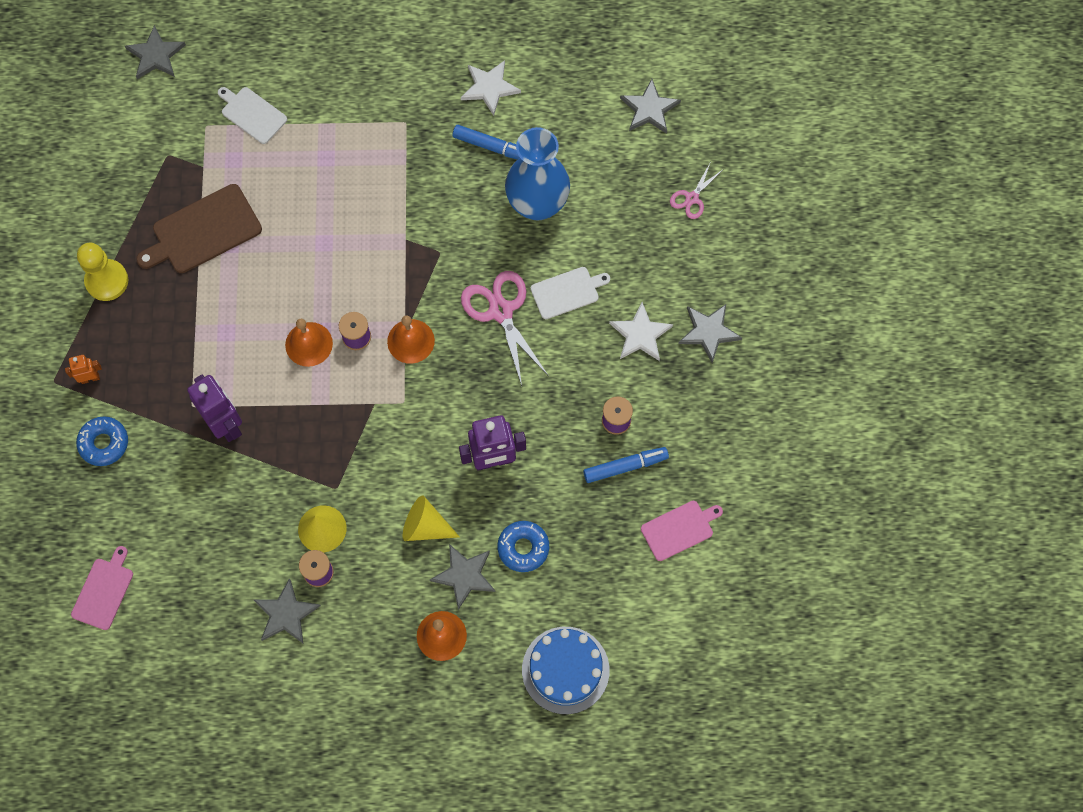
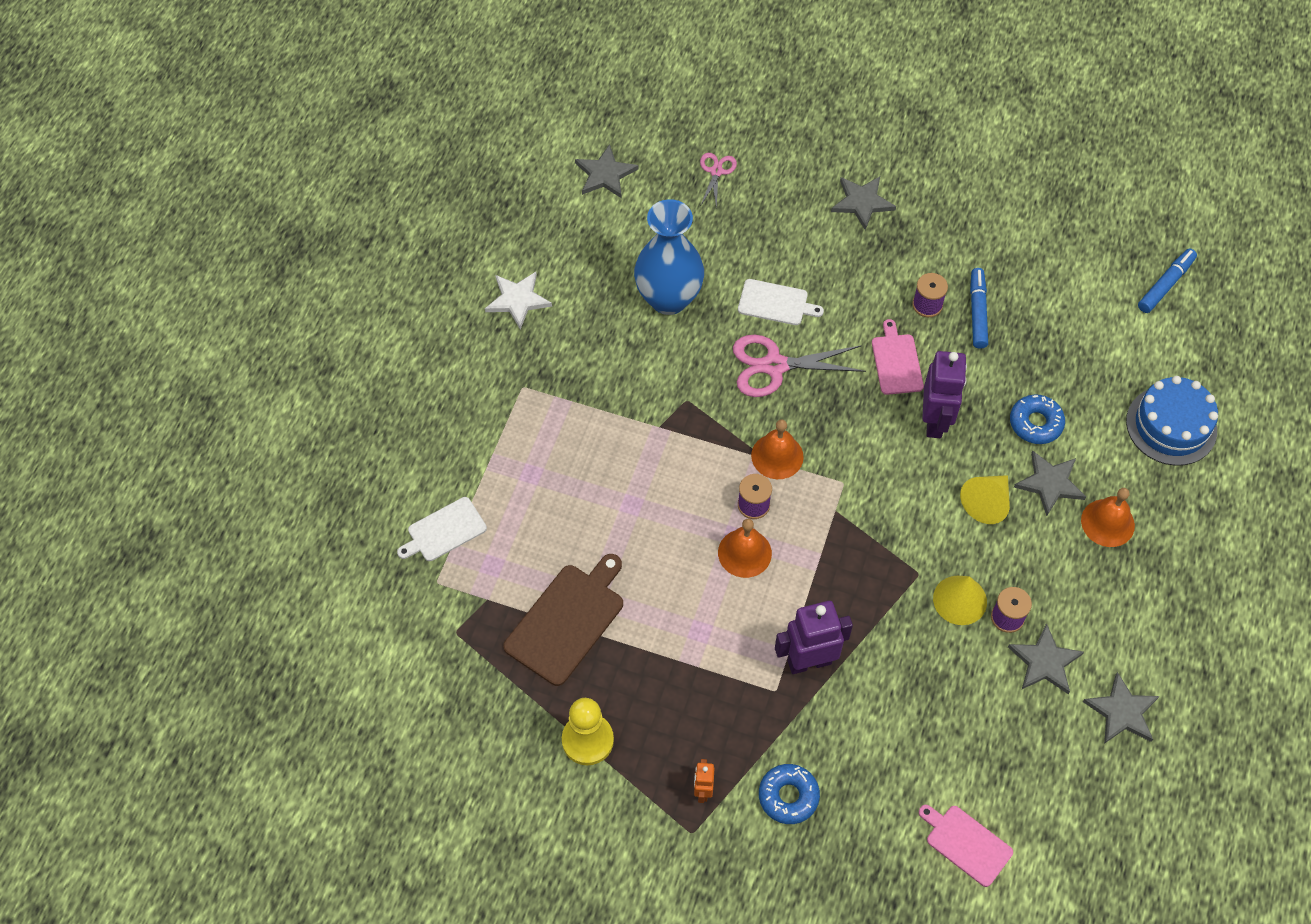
camera: 70 degrees left, 10 degrees down
grey star [125,25,186,79] -> grey star moved to [1083,672,1160,744]
brown cutting board [136,184,262,273] -> brown cutting board turned 135 degrees counterclockwise [503,554,623,686]
blue marker [452,125,520,160] -> blue marker moved to [1138,248,1197,313]
white cutting board [531,267,610,319] -> white cutting board turned 105 degrees clockwise [738,279,824,325]
white star [609,302,673,361] -> none
pink cutting board [641,501,723,561] -> pink cutting board moved to [872,319,924,395]
pink scissors [670,164,721,219] -> pink scissors turned 135 degrees counterclockwise [700,153,737,209]

